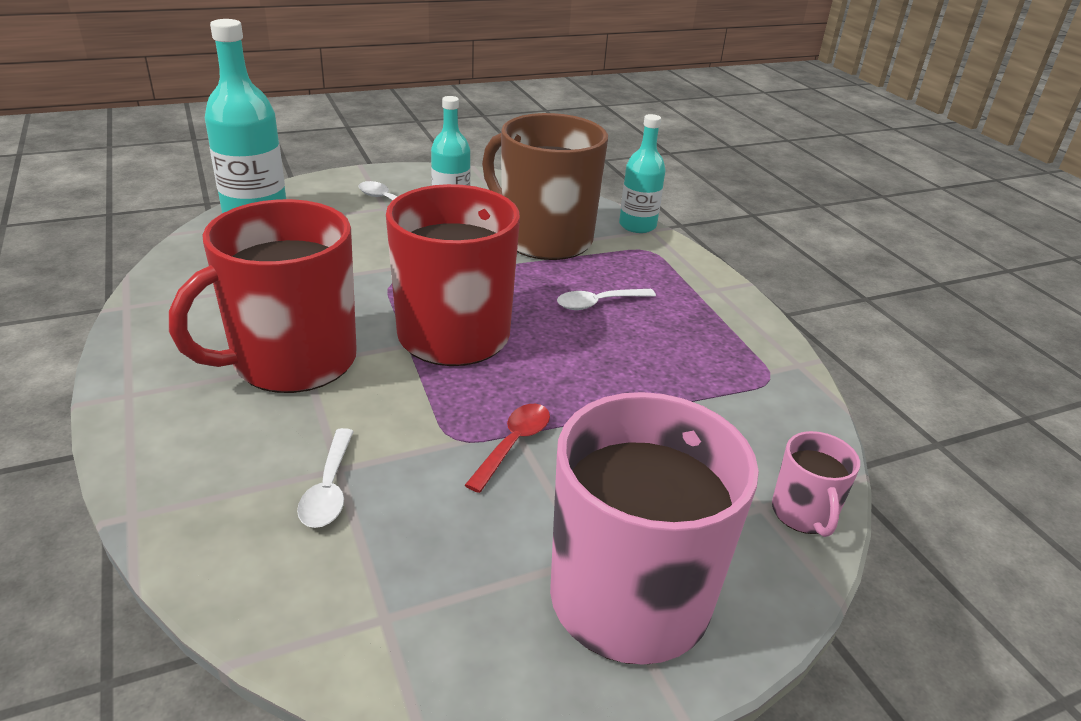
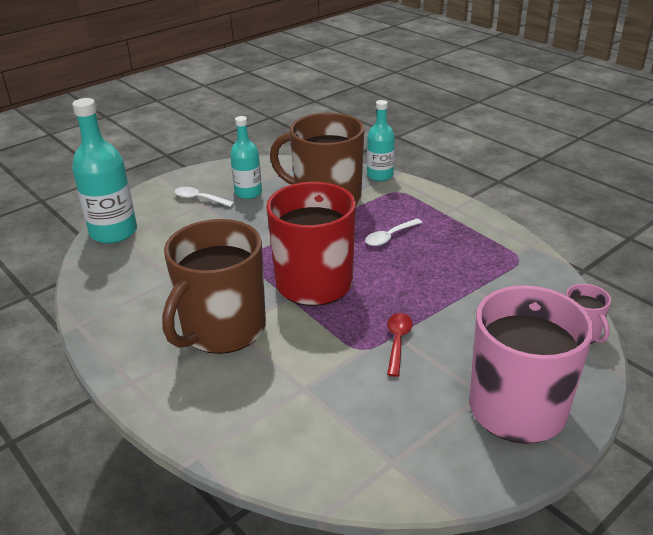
camera: 15 degrees left, 0 degrees up
red mug [169,199,357,393] -> brown mug [162,219,266,354]
white spoon [297,428,354,528] -> none

